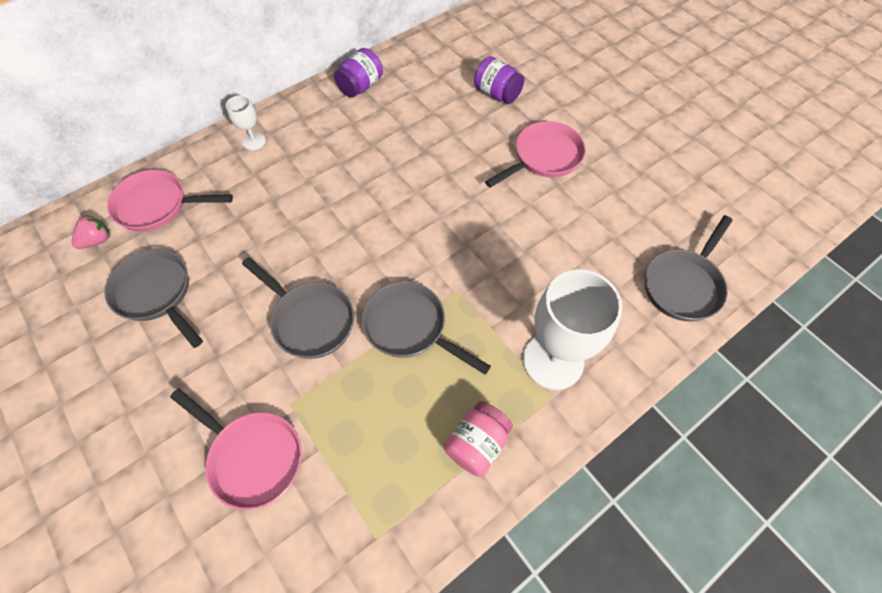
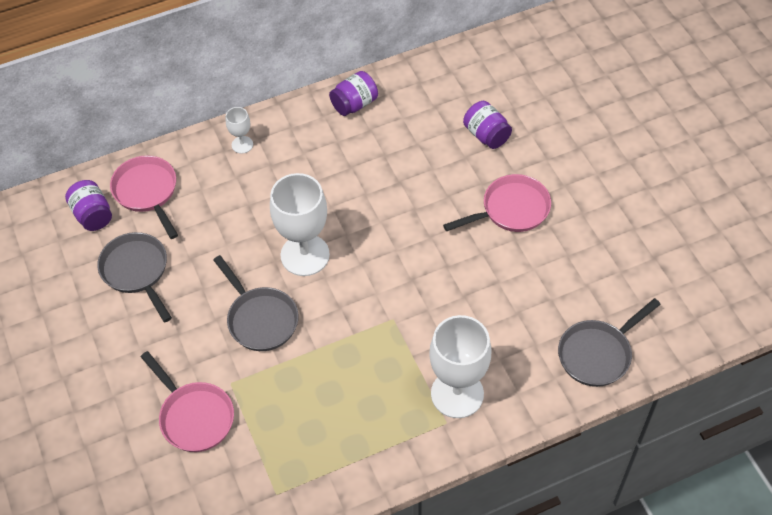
camera: 15 degrees right, 5 degrees down
pink strawberry [72,215,109,249] -> purple jar [65,180,112,231]
pink pan [107,170,233,232] -> pink pan turned 45 degrees clockwise [110,155,178,239]
grey pan [362,281,491,375] -> none
pink jar [444,401,513,477] -> none
none -> white goblet [270,173,330,276]

